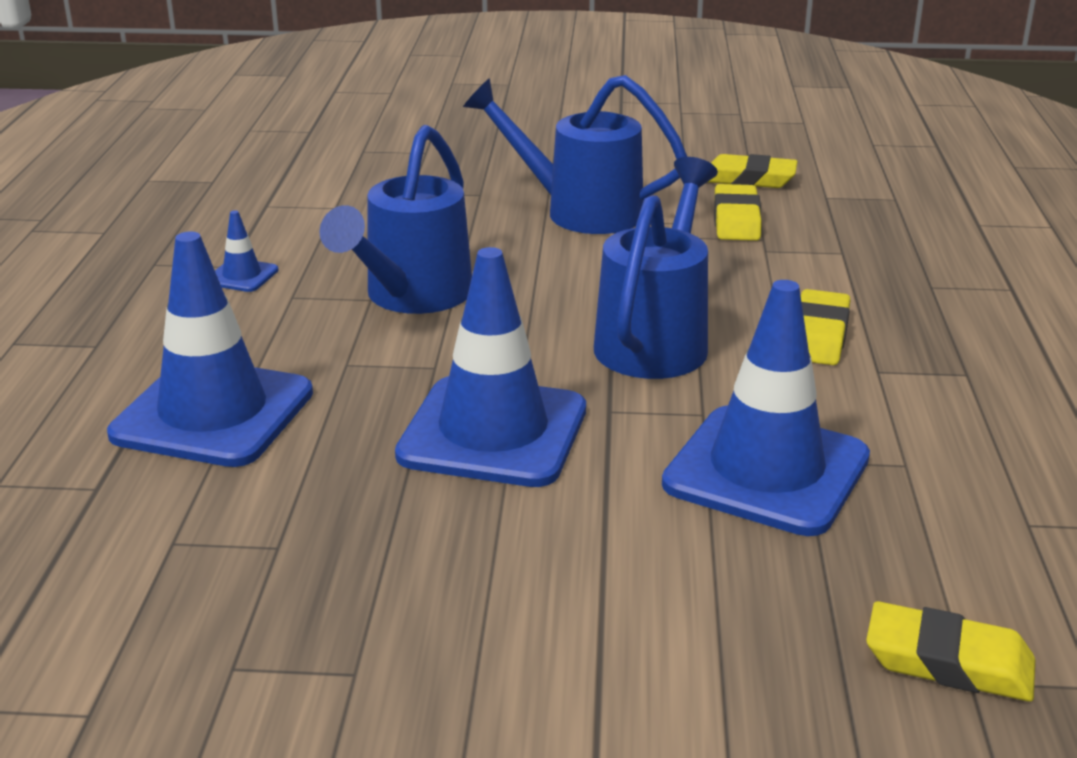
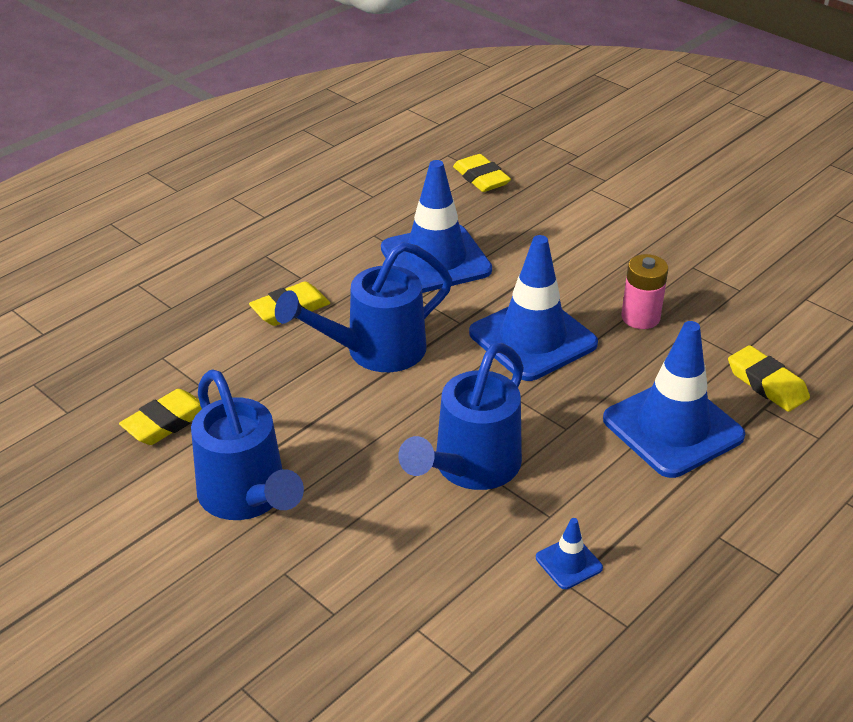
camera: 140 degrees left, 10 degrees up
blue watering can [319,125,472,314] -> blue watering can turned 150 degrees clockwise [398,343,524,490]
yellow eraser [708,154,797,188] -> yellow eraser moved to [728,345,810,412]
none -> pink battery [621,254,668,329]

